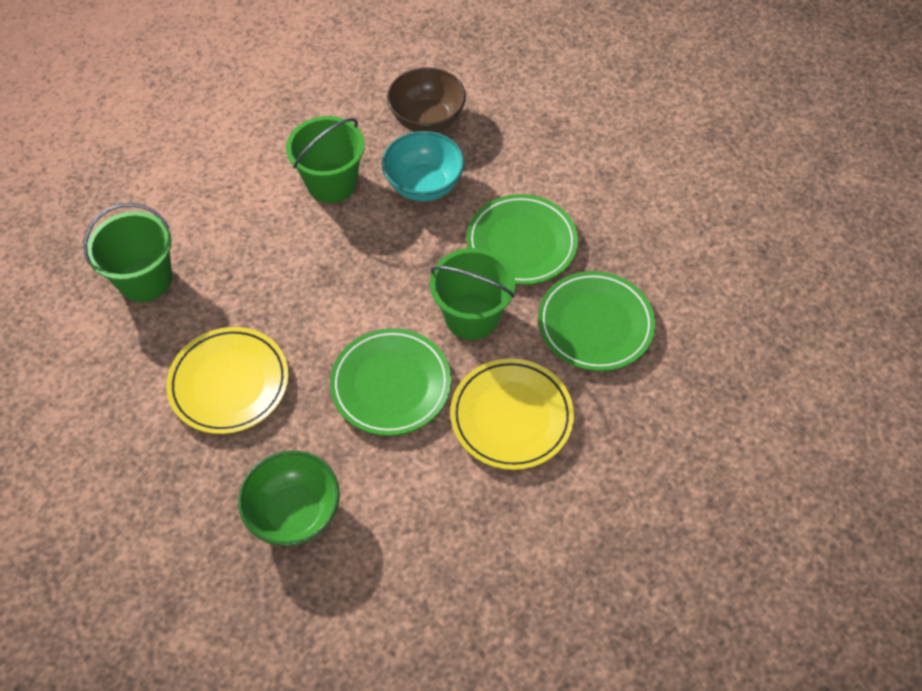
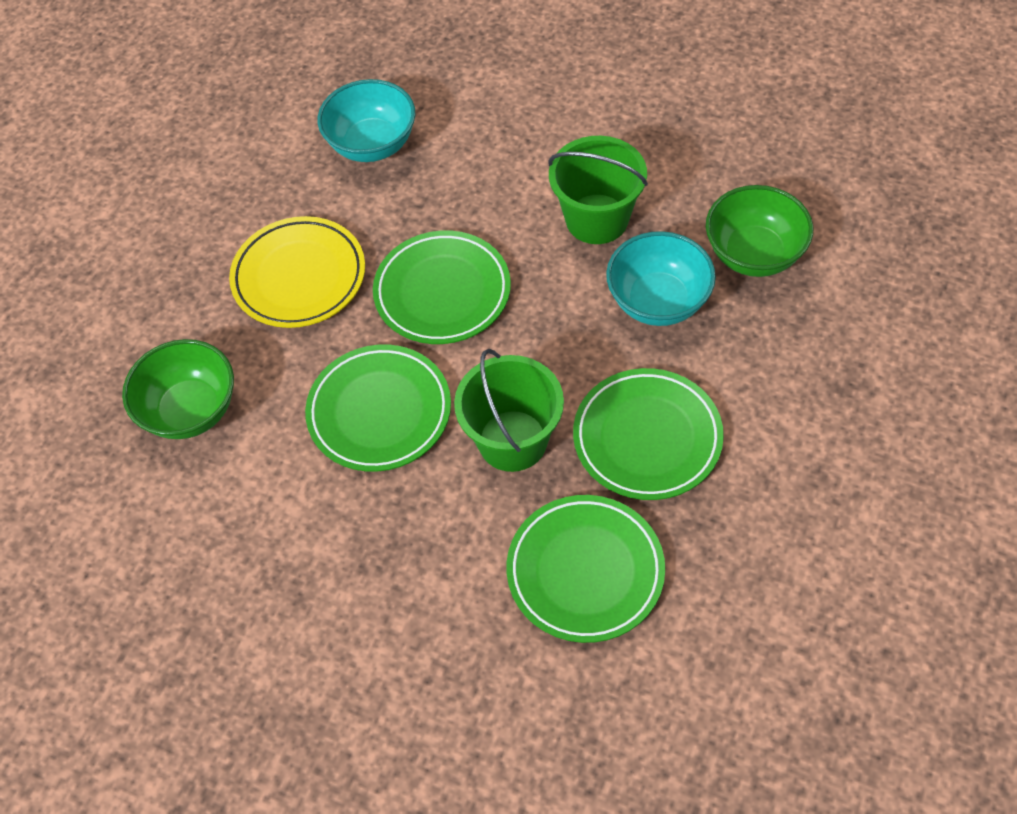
camera: 65 degrees right, 0 degrees up
green bucket [83,203,172,302] -> turquoise bowl [318,79,415,162]
brown bowl [387,68,466,132] -> green bowl [706,185,813,277]
yellow plate [450,358,574,470] -> none
none -> green plate [373,231,511,344]

